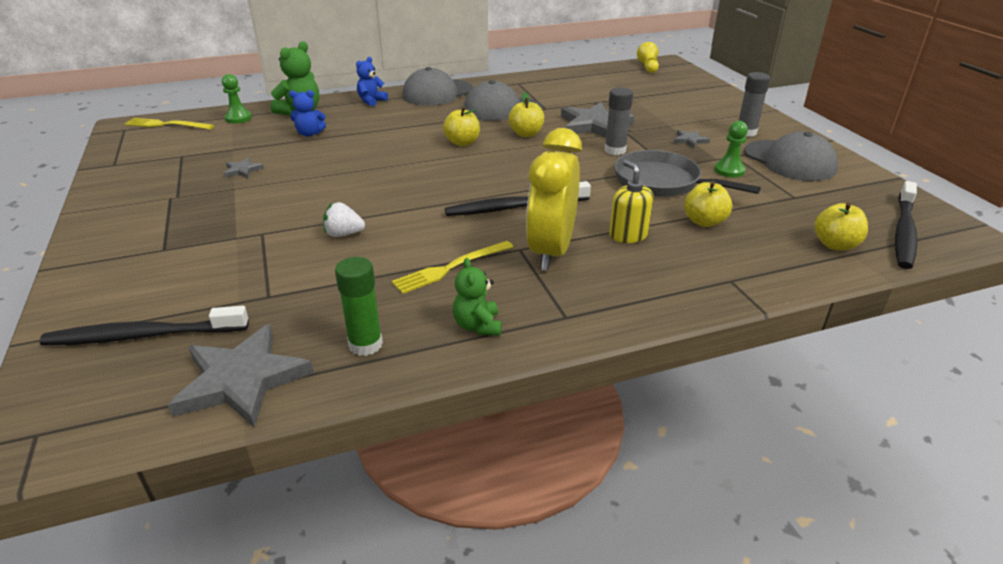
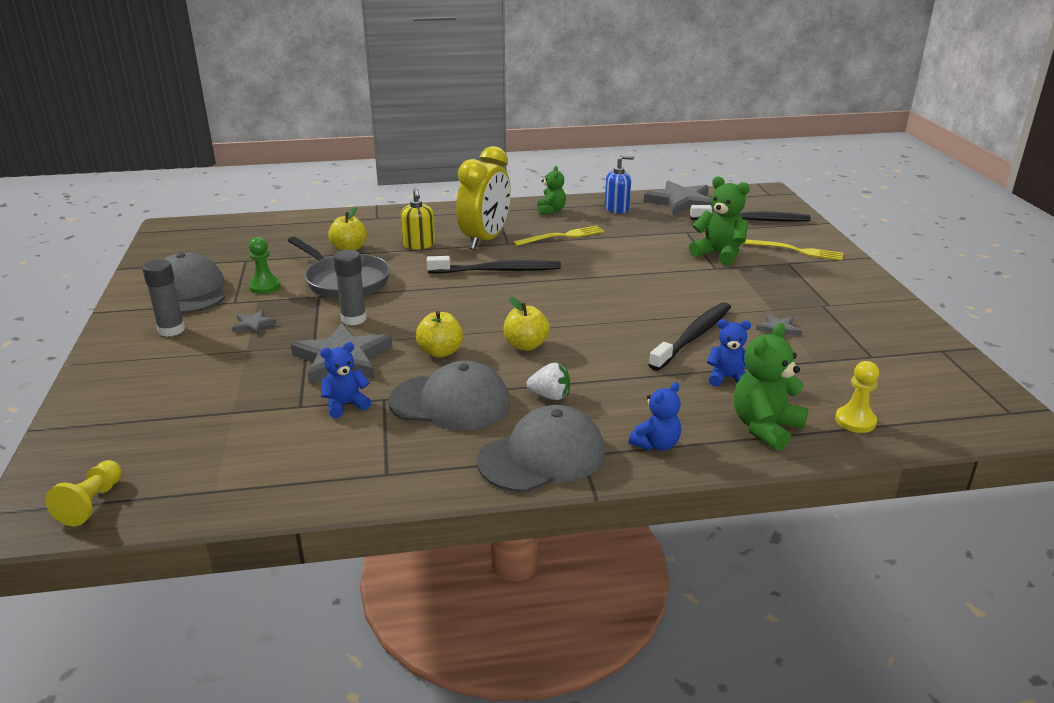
camera: 170 degrees left, 5 degrees down
yellow fork [124,118,214,130] -> yellow fork moved to [741,239,843,261]
green pawn [222,74,252,124] -> yellow pawn [835,361,879,433]
white strawberry [323,202,365,237] -> white strawberry moved to [526,363,570,400]
green glue stick [335,257,383,356] -> blue soap dispenser [605,155,634,213]
yellow apple [814,202,868,250] -> none
black toothbrush [895,181,918,269] -> black toothbrush moved to [649,302,731,371]
none -> blue teddy bear [320,342,371,418]
none -> green teddy bear [689,176,750,266]

